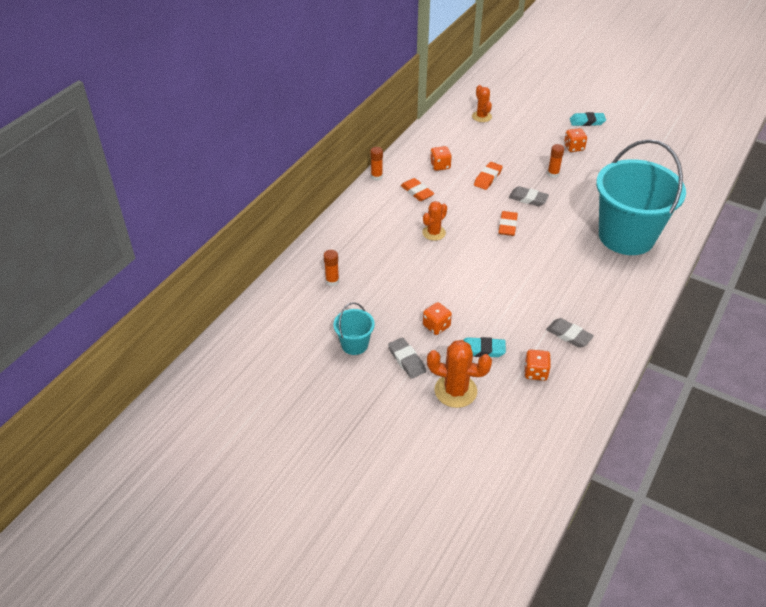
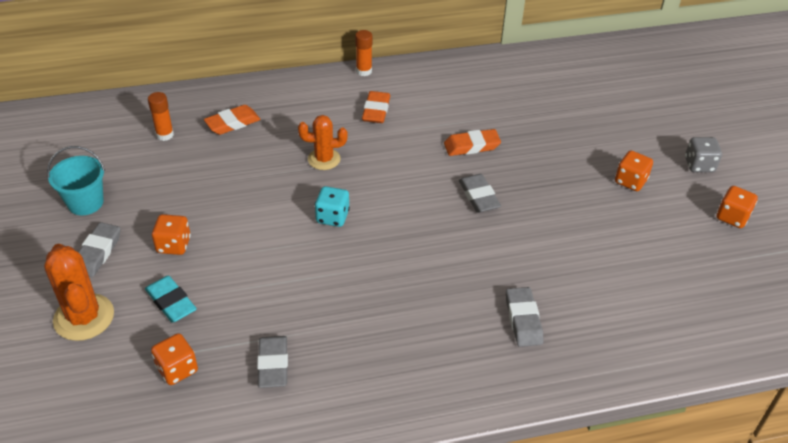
camera: 45 degrees right, 0 degrees up
orange dice [430,146,452,171] -> orange dice moved to [717,186,758,228]
orange cactus [472,85,492,122] -> none
orange eraser [499,211,518,236] -> orange eraser moved to [204,105,261,135]
orange glue stick [547,144,564,178] -> none
turquoise eraser [570,112,606,126] -> grey dice [685,137,722,172]
turquoise bucket [596,139,686,255] -> grey eraser [506,287,543,347]
none -> turquoise dice [315,186,350,227]

